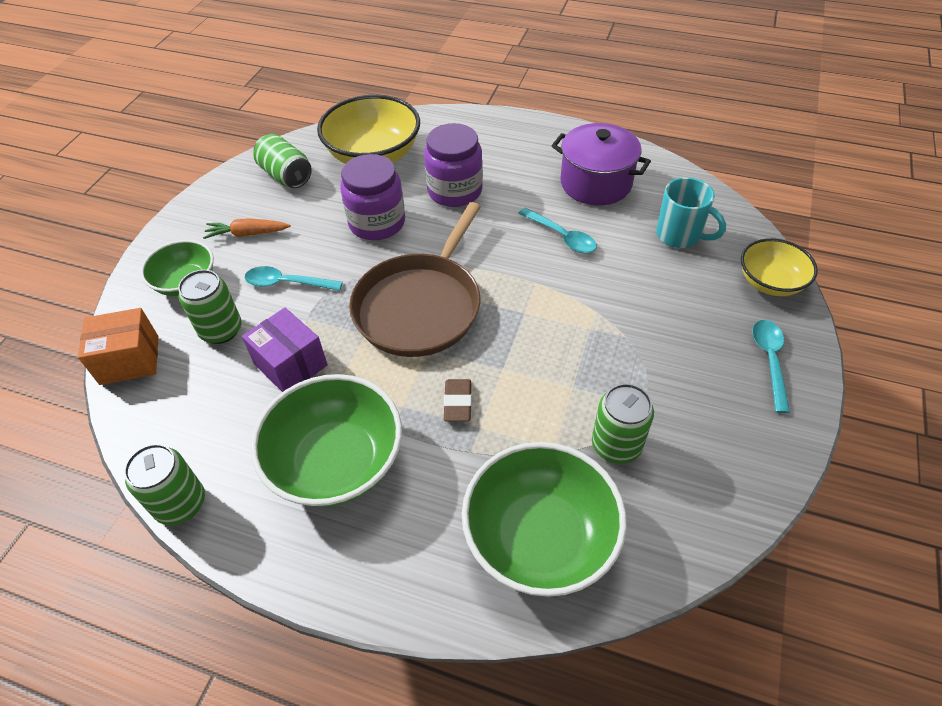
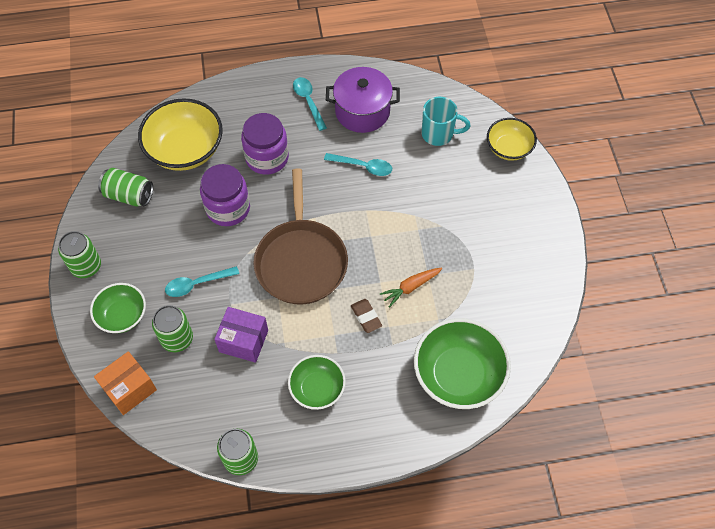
camera: 30 degrees left, 10 degrees up
orange carrot [203,218,291,239] -> orange carrot moved to [380,267,442,308]
green bowl [251,374,402,507] -> green bowl [288,355,346,410], size x0.60
green can [592,383,654,464] -> green can moved to [58,231,101,278]
turquoise spoon [752,320,790,413] -> turquoise spoon moved to [293,77,327,131]

